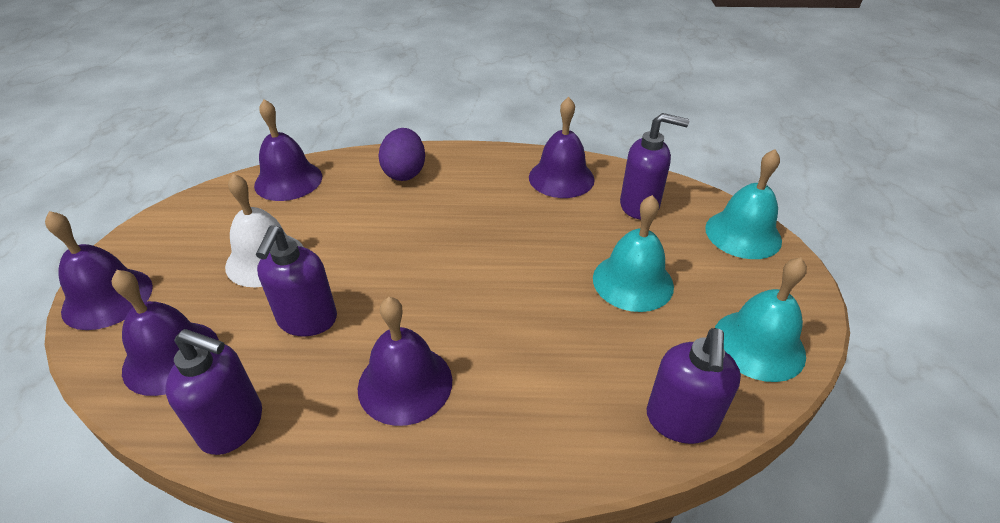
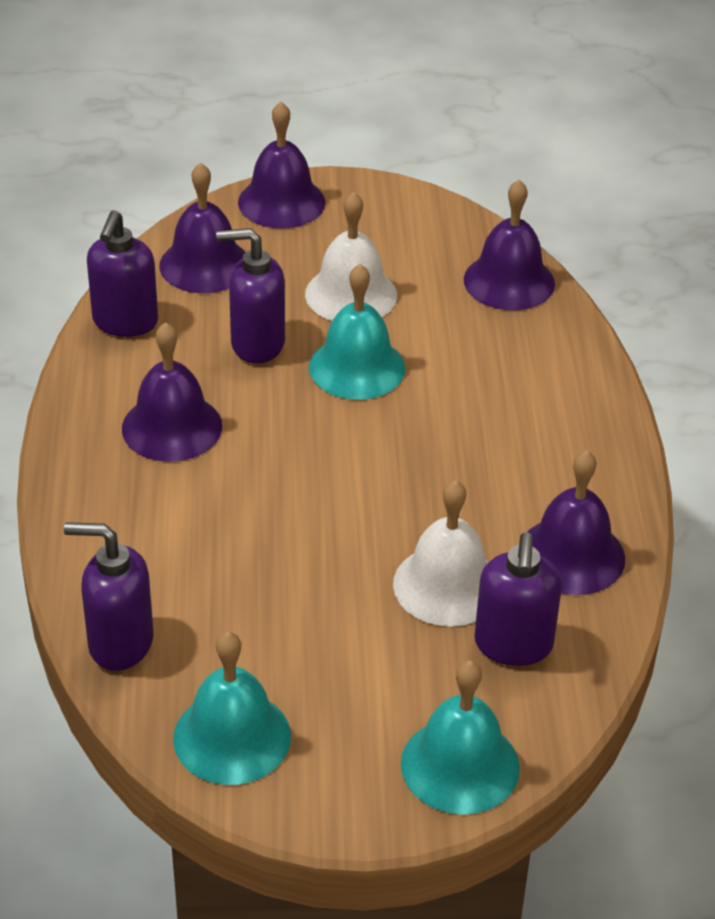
camera: 85 degrees right, 0 degrees up
purple egg [378,128,425,181] -> none
turquoise bell [593,195,674,312] -> turquoise bell moved to [309,264,405,400]
none -> white bell [393,480,488,627]

